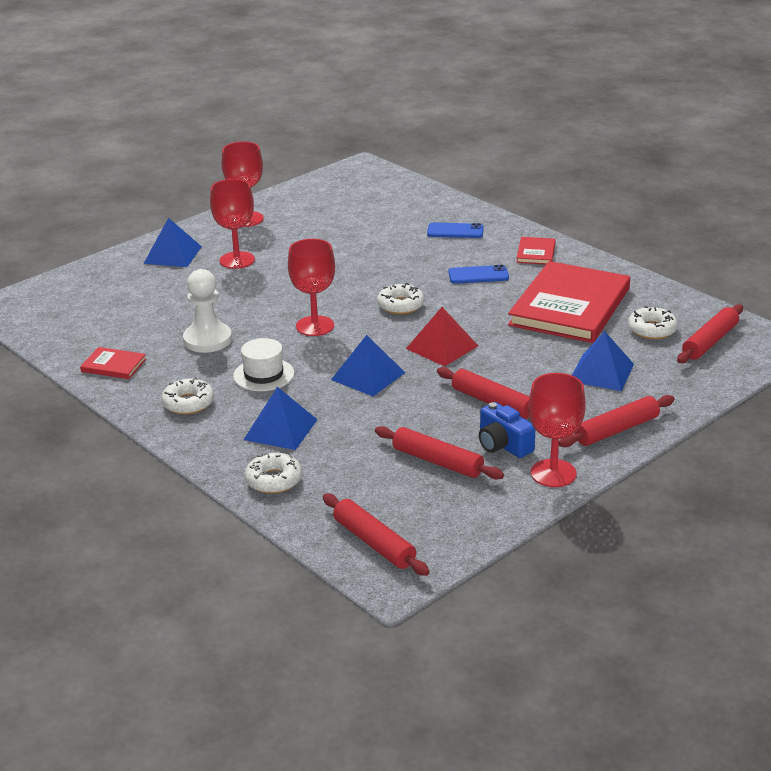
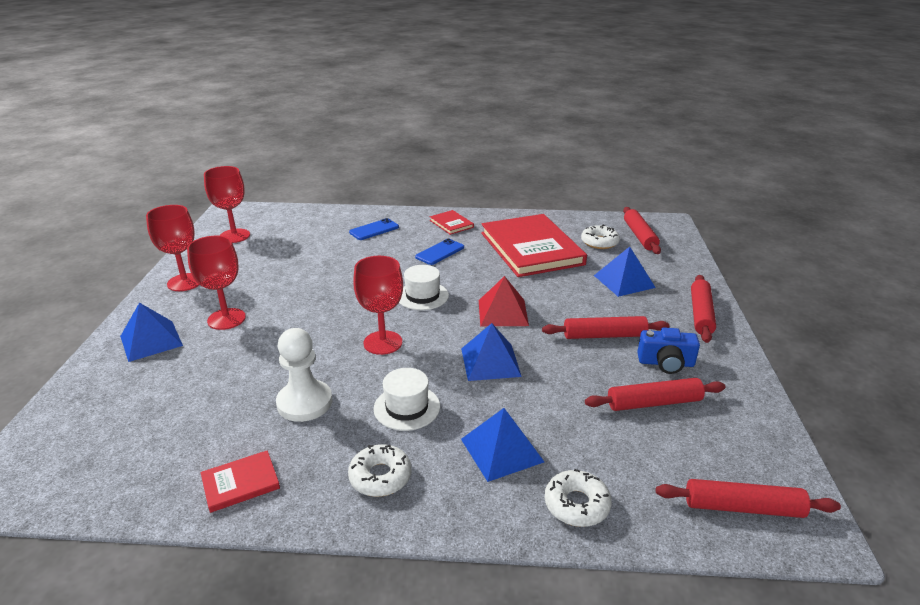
camera: 45 degrees left, 0 degrees up
white donut [377,283,424,314] -> white hat [399,265,449,310]
red goblet [528,373,585,487] -> red goblet moved to [204,166,250,243]

